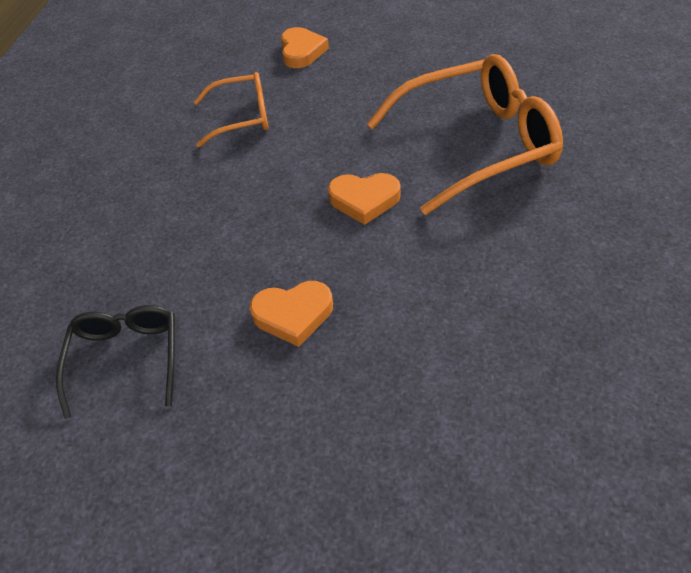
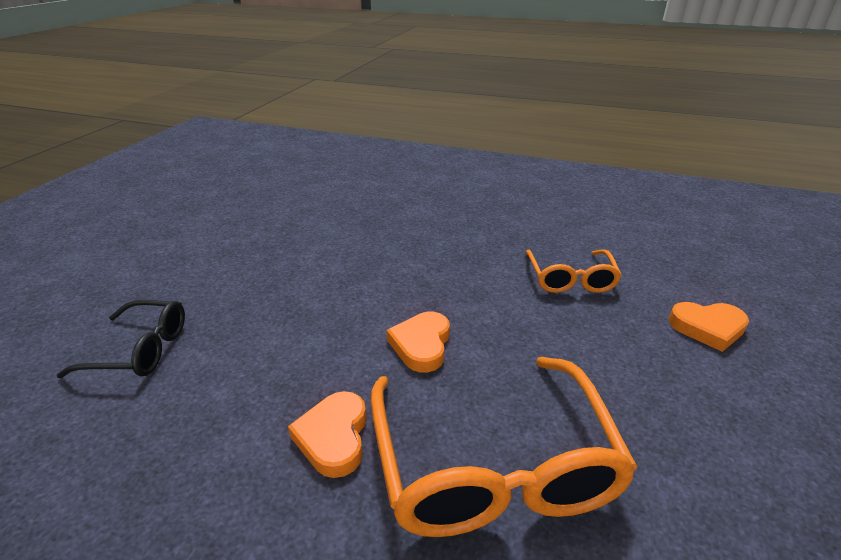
camera: 95 degrees right, 15 degrees down
black glasses [56,305,175,419] -> black glasses moved to [57,300,185,378]
orange heart [250,281,333,347] -> orange heart moved to [288,391,367,478]

